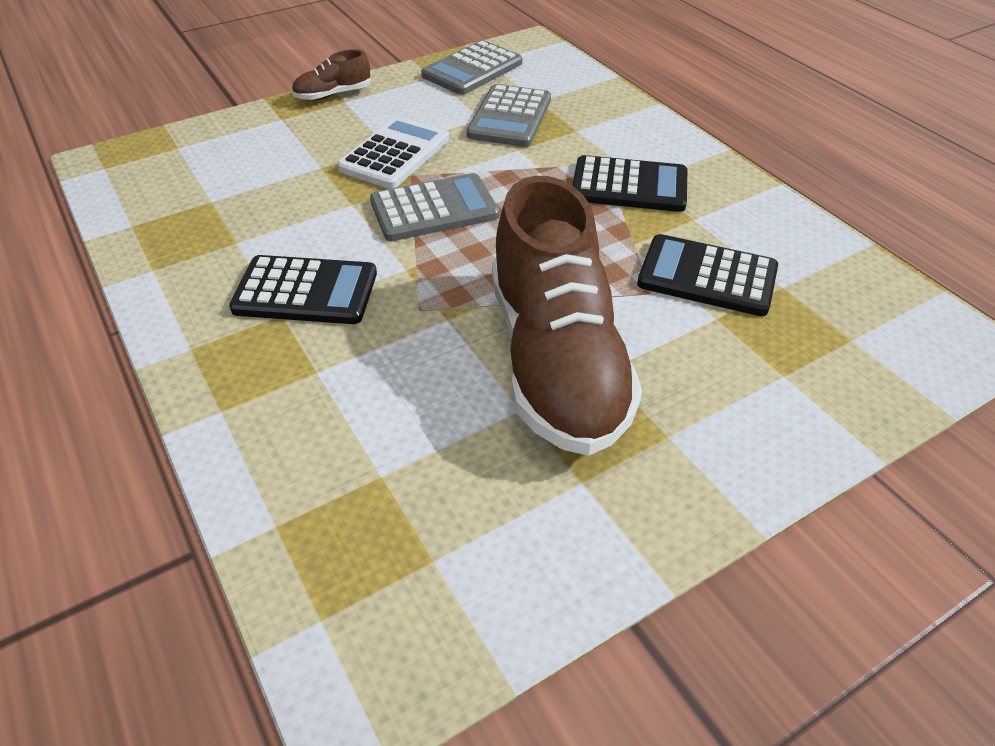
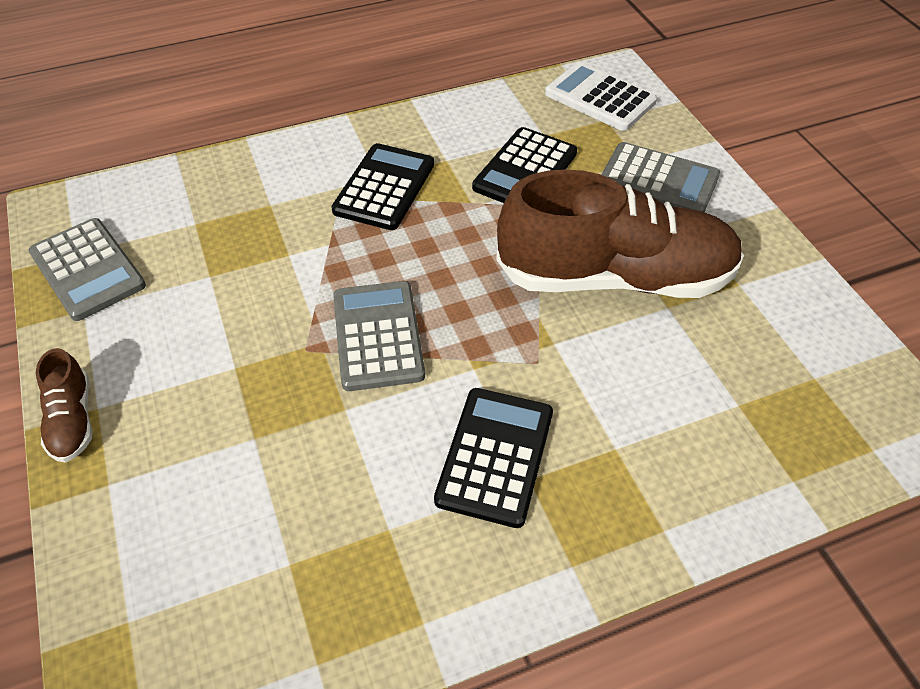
camera: 80 degrees left, 5 degrees up
white calculator [337,116,449,189] -> white calculator moved to [545,62,657,131]
grey calculator [467,84,551,147] -> grey calculator moved to [601,142,720,212]

